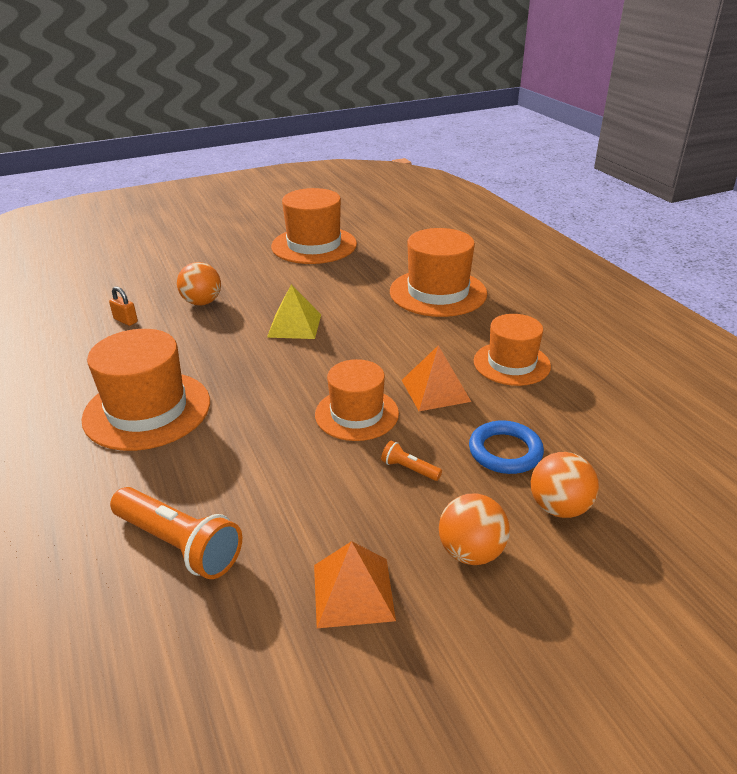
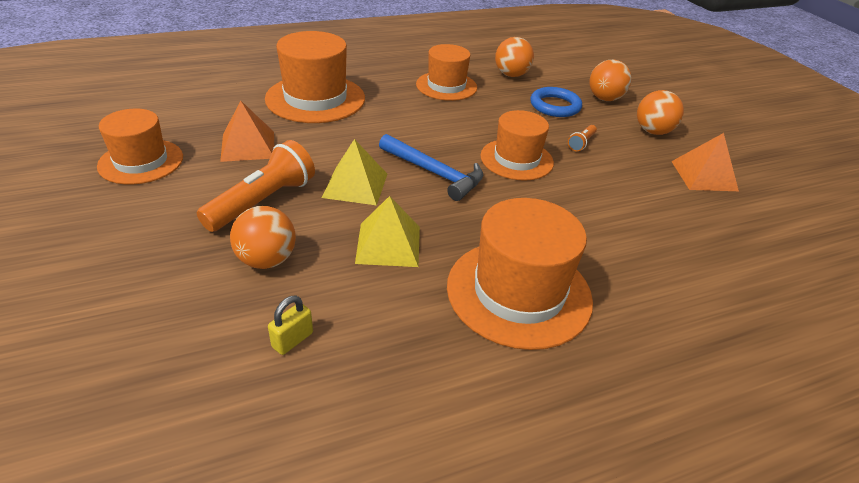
camera: 90 degrees left, 5 degrees up
orange padlock [109,286,138,326] -> yellow padlock [268,296,313,355]
orange flashlight [110,487,242,579] -> orange flashlight moved to [197,140,315,232]
orange hat [271,188,357,264] -> orange hat [97,108,183,185], size x0.67
orange pyramid [402,345,471,411] -> orange pyramid moved to [220,101,274,162]
none -> yellow pyramid [355,196,420,267]
none -> blue hammer [379,134,483,201]
none -> orange ball [495,37,534,77]

